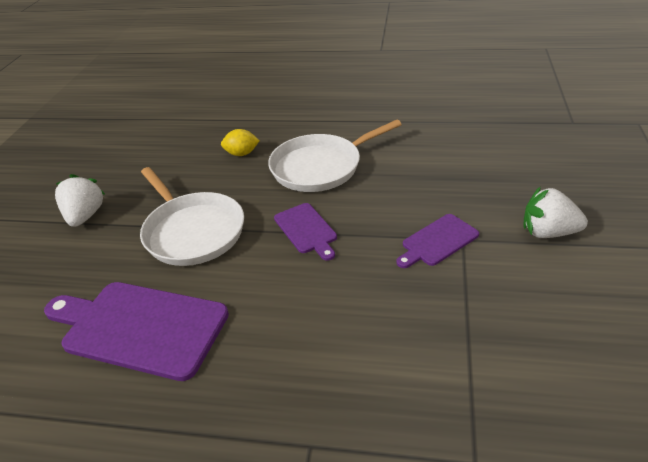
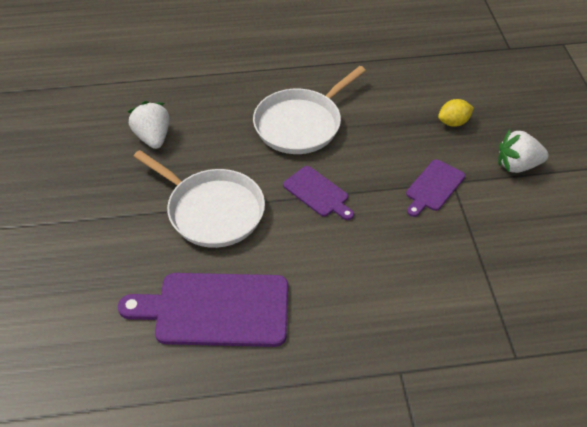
camera: 20 degrees left, 10 degrees up
white strawberry [55,174,105,227] -> white strawberry moved to [128,101,169,149]
yellow lemon [221,129,260,156] -> yellow lemon moved to [438,99,474,127]

